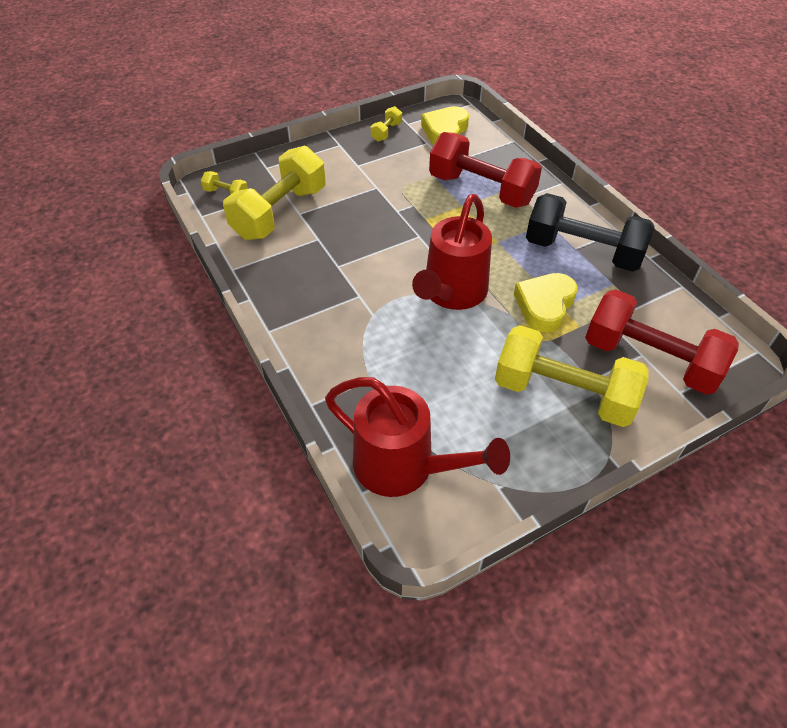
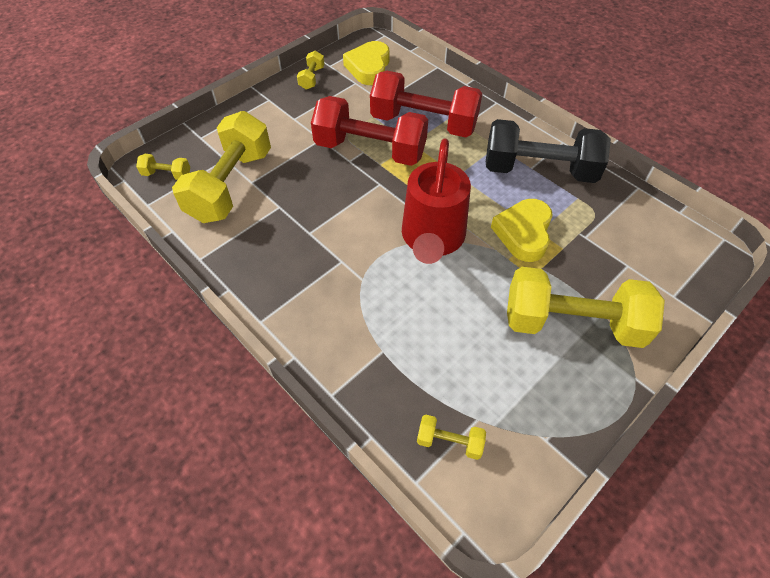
camera: 15 degrees left, 5 degrees up
red watering can [325,377,510,497] -> yellow dumbbell [417,415,486,460]
red dumbbell [585,289,739,395] -> red dumbbell moved to [311,96,428,166]

